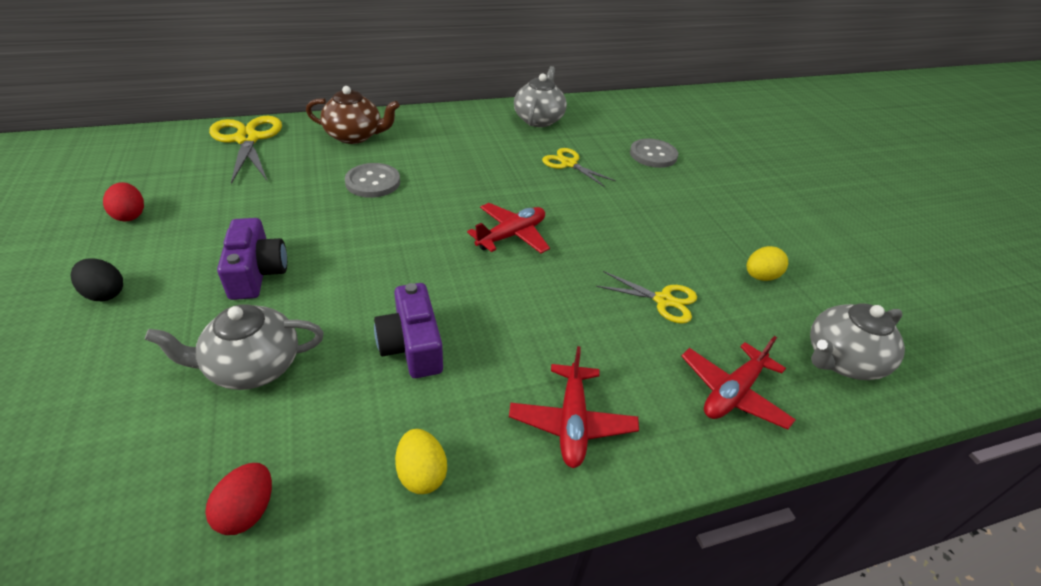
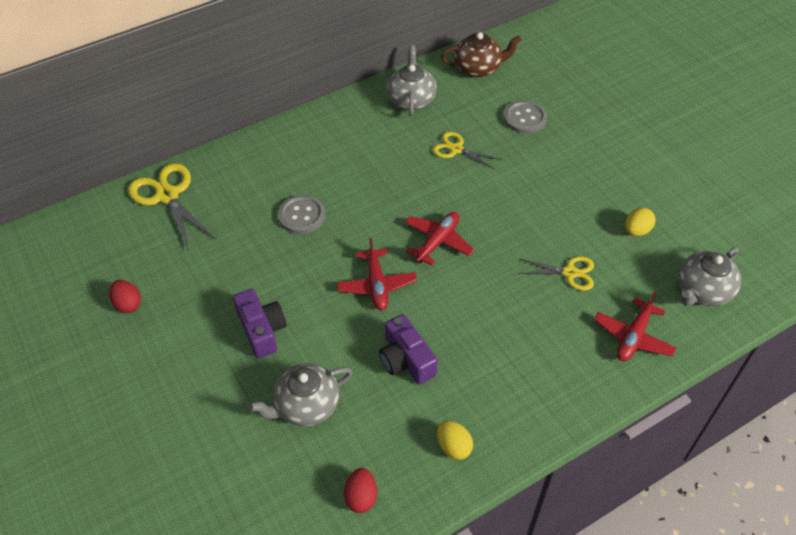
camera: 10 degrees left, 10 degrees up
black egg [71,258,123,301] -> none
brown teapot [306,86,400,144] -> brown teapot moved to [441,32,522,77]
red plane [509,346,639,468] -> red plane moved to [337,238,417,310]

